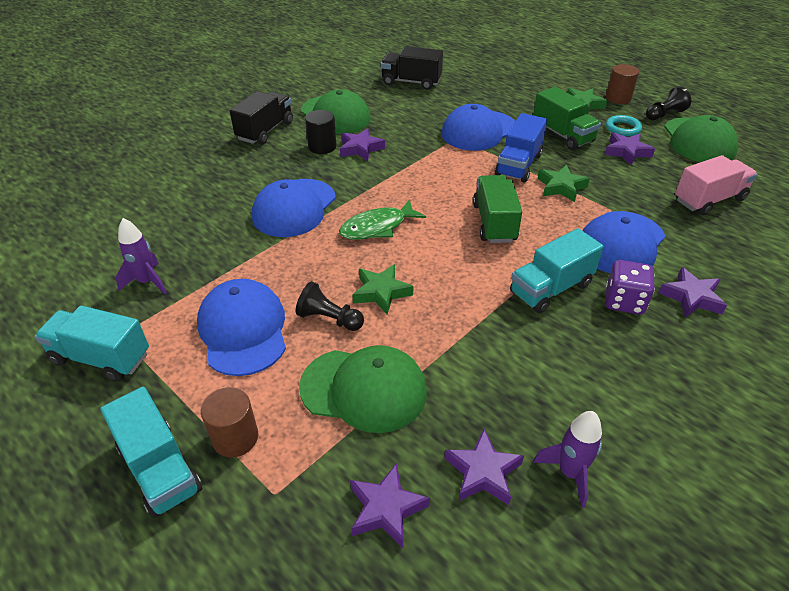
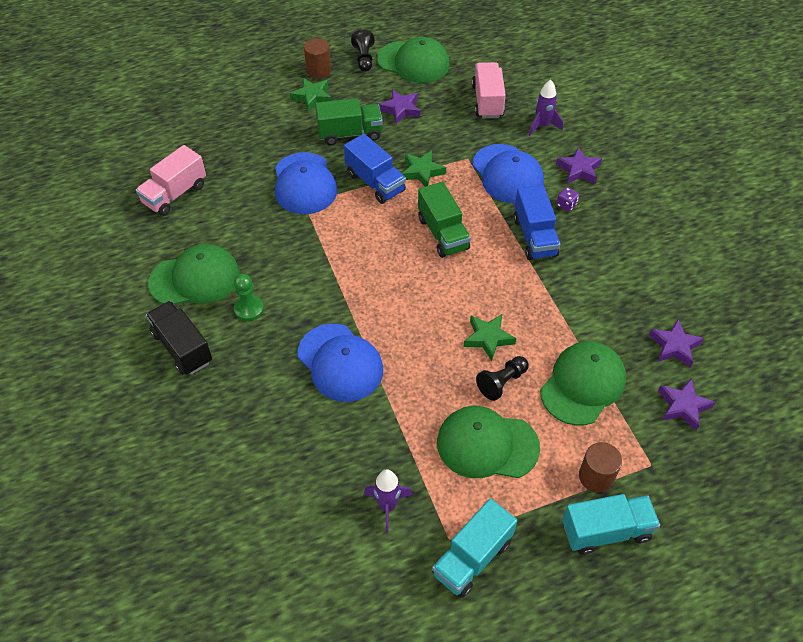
camera: 65 degrees left, 10 degrees up
blue cap [197,279,286,376] -> green cap [437,406,540,478]
black cylinder [305,110,337,154] -> green pawn [234,274,264,321]
green fish [339,200,426,240] -> none
purple star [340,128,385,161] -> none
black truck [381,46,443,90] -> pink truck [136,145,206,216]
green truck [473,175,522,243] -> green truck turned 135 degrees counterclockwise [418,182,471,258]
turquoise truck [510,228,604,313] -> blue truck [514,185,560,260]
purple rocket [533,411,602,508] -> purple rocket moved to [528,79,563,136]
turquoise ring [606,115,642,137] -> none
purple dice [606,260,655,315] -> purple dice [557,187,579,212], size x0.56

